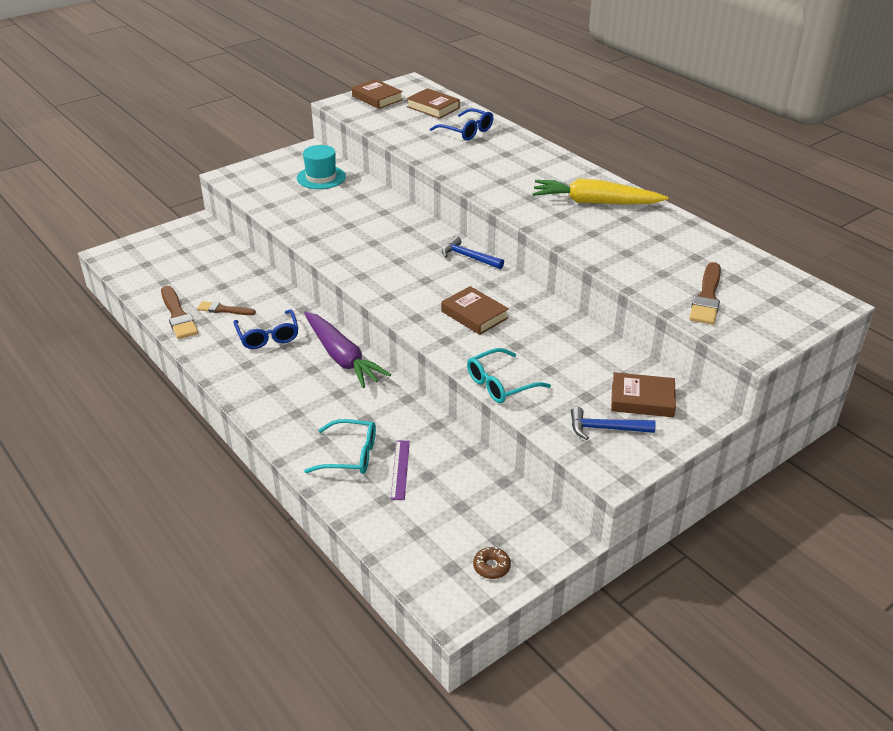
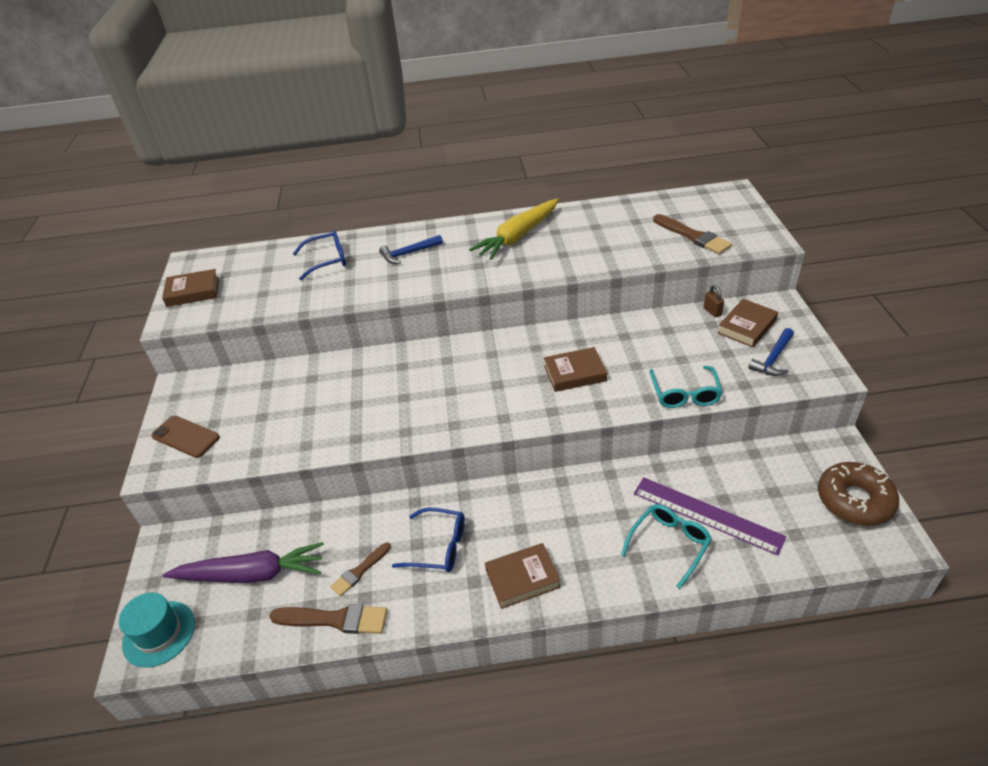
camera: 55 degrees left, 5 degrees up
turquoise hat [297,145,346,189] -> turquoise hat moved to [119,592,195,668]
purple carrot [304,312,391,388] -> purple carrot moved to [162,542,324,583]
purple ruler [391,441,410,500] -> purple ruler [634,477,786,556], size x1.83
brown book [407,88,460,119] -> brown book moved to [485,543,561,609]
blue hammer [442,236,504,269] -> blue hammer moved to [379,235,443,264]
brown donut [473,547,511,579] -> brown donut [818,462,899,526], size x2.23
none -> brown phone [151,416,220,458]
none -> brown padlock [704,285,724,318]

